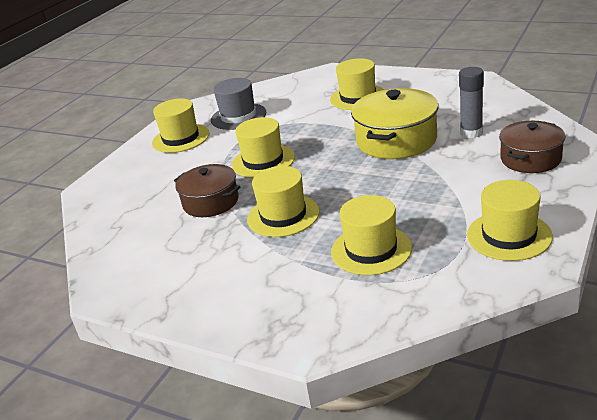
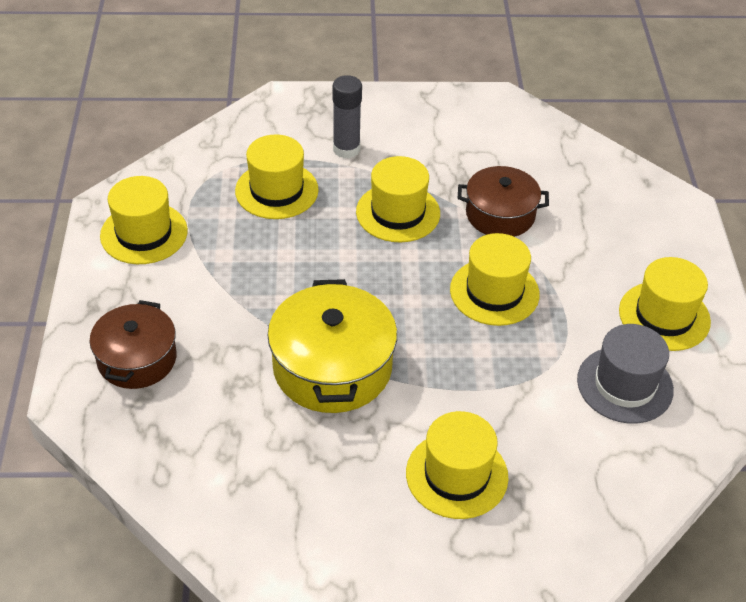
camera: 145 degrees right, 15 degrees up
grey glue stick [459,67,484,138] -> grey glue stick moved to [332,75,362,158]

